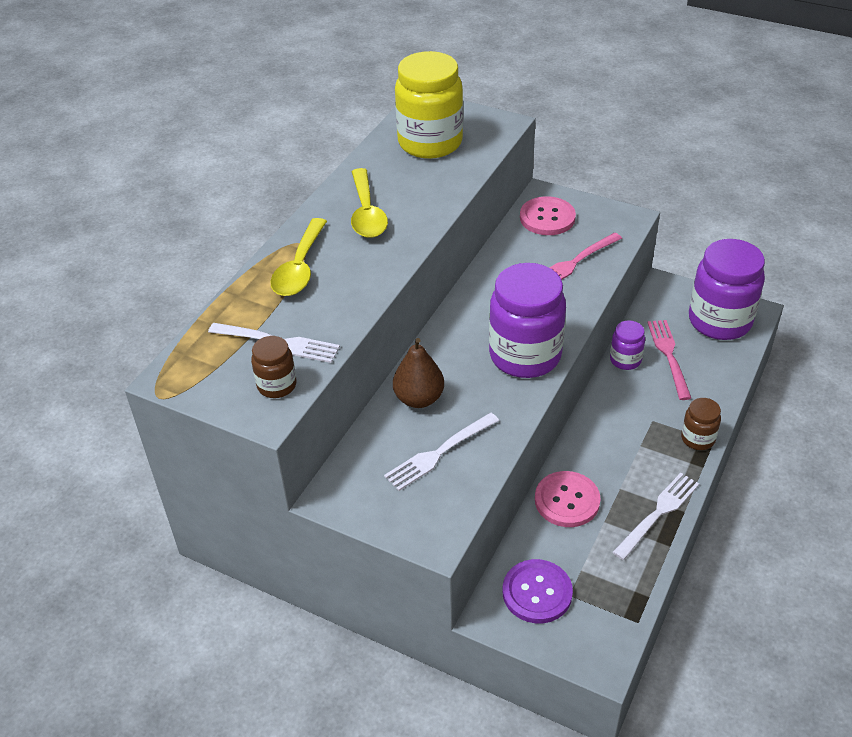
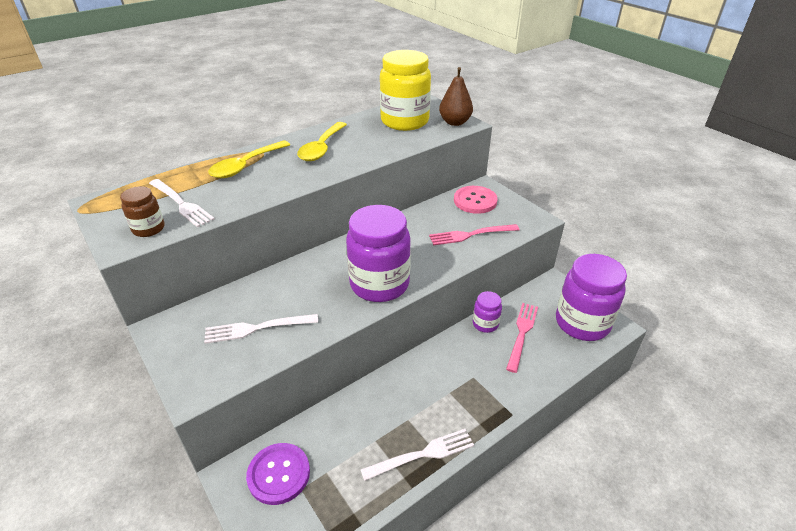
camera: 25 degrees right, 5 degrees down
brown pear [393,338,444,408] -> brown pear moved to [439,67,473,126]
pink button [535,471,601,527] -> none
brown jar [681,398,721,450] -> none

